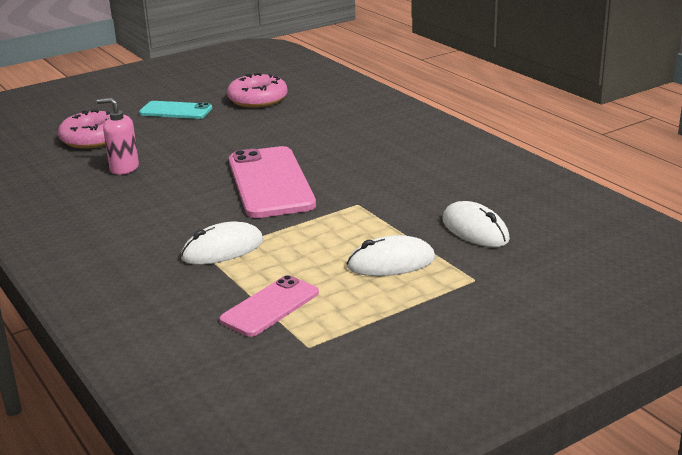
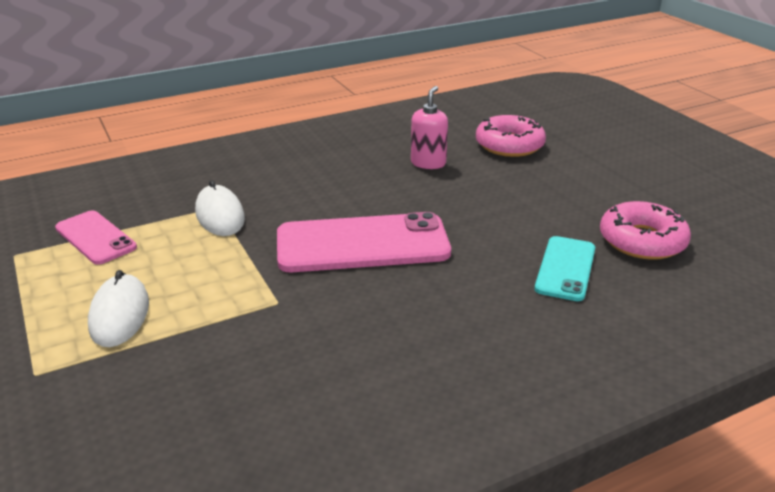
camera: 95 degrees right, 5 degrees up
turquoise phone [139,101,212,119] -> turquoise phone moved to [534,236,595,301]
white mouse [442,201,510,247] -> none

